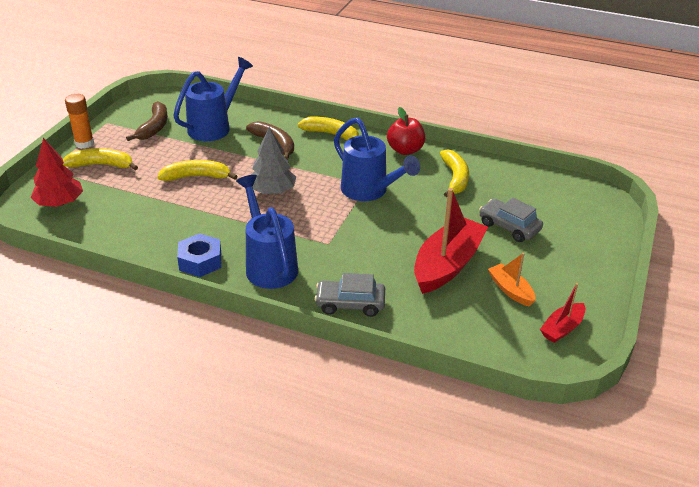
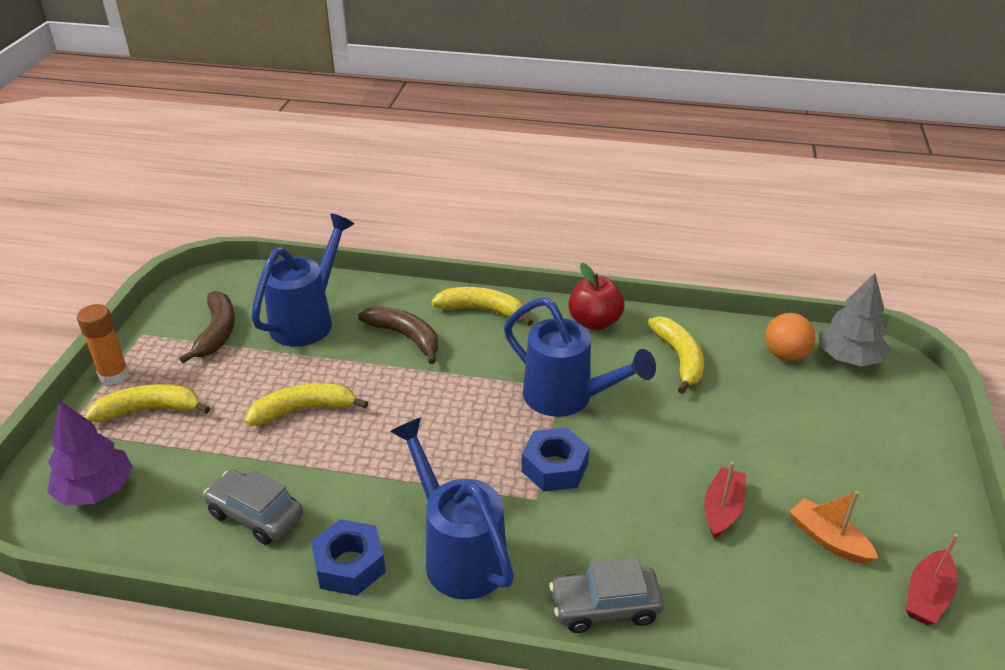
camera: 10 degrees left, 0 degrees up
red tree [30,138,83,207] -> purple tree [47,401,133,506]
grey tree [251,127,296,194] -> grey tree moved to [819,273,890,366]
red boat [414,188,488,294] -> red boat [704,462,746,538], size x0.51
grey car [479,198,543,242] -> grey car moved to [203,470,303,545]
none -> blue nut [521,427,590,492]
none -> orange ball [765,313,815,361]

